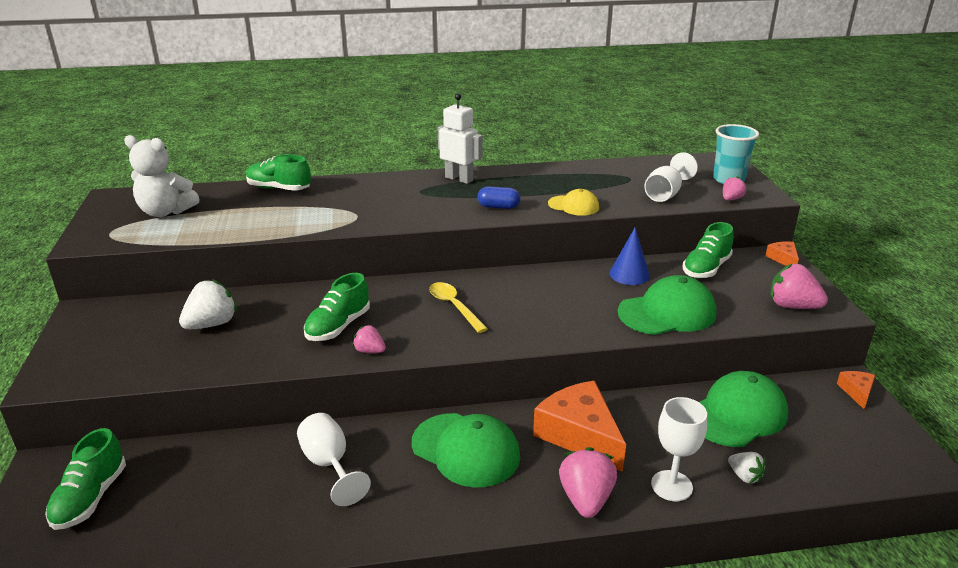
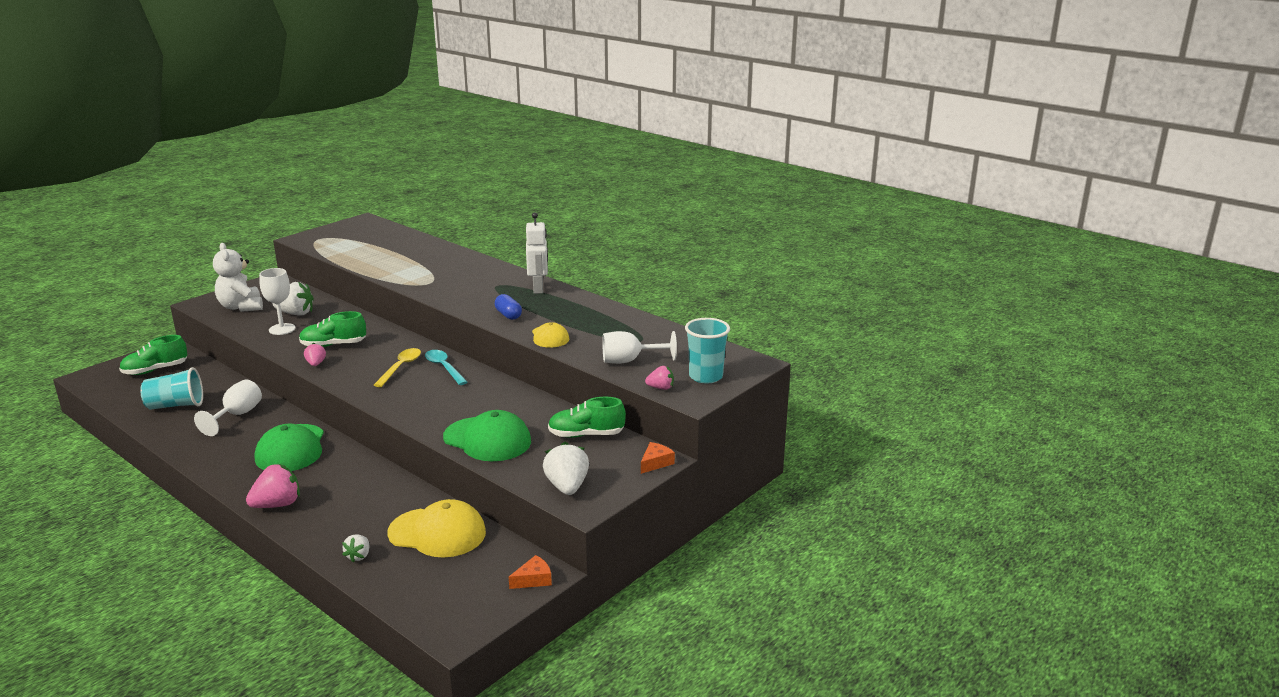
camera: 50 degrees right, 5 degrees down
white teddy bear [124,135,199,217] -> white teddy bear moved to [213,243,263,312]
green shoe [246,154,311,191] -> none
orange cheese [533,381,626,472] -> none
blue cone [609,228,650,285] -> none
white goblet [651,397,707,501] -> white goblet moved to [259,268,295,335]
green cap [699,371,788,447] -> yellow cap [387,499,486,557]
pink strawberry [770,263,828,309] -> white strawberry [543,442,589,495]
none -> turquoise cup [140,367,203,410]
none -> turquoise spoon [425,350,468,385]

